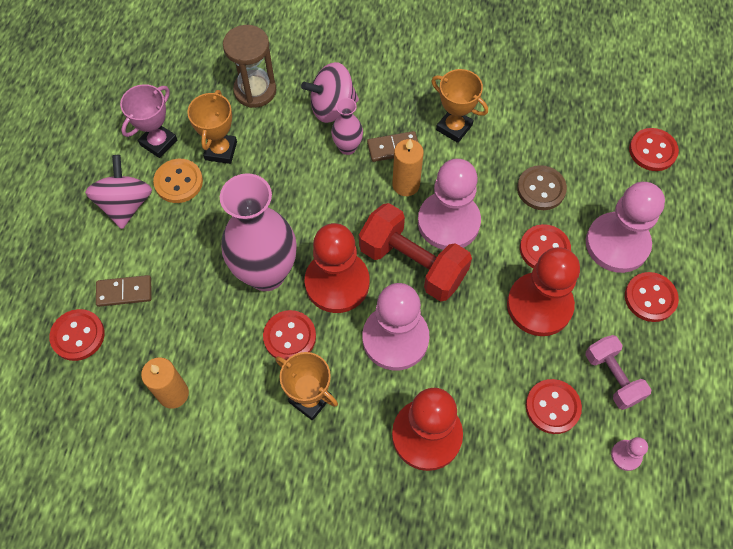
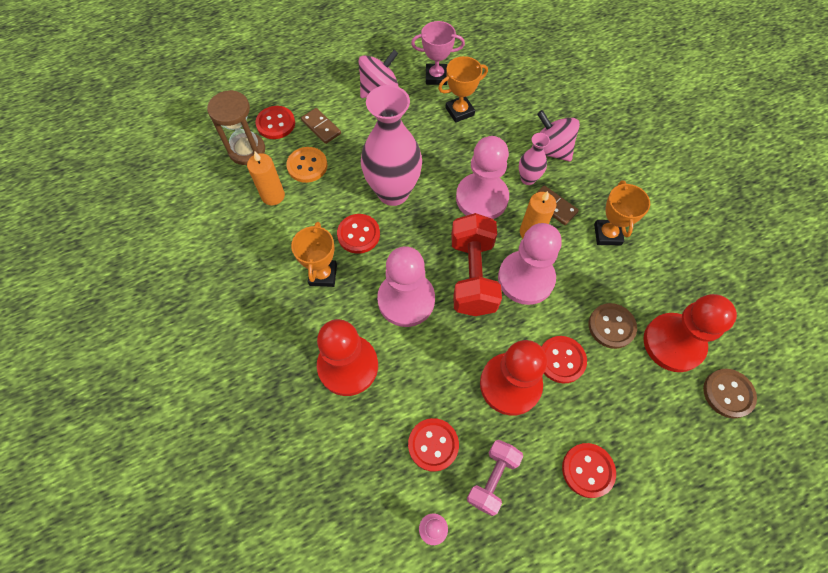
camera: 55 degrees right, 0 degrees up
orange button [153,159,203,203] -> orange button moved to [286,147,328,183]
brown hourglass [223,25,276,108] -> brown hourglass moved to [207,90,265,165]
red pawn [305,223,369,313] -> red pawn moved to [643,294,737,372]
pink pawn [586,182,665,273] -> pink pawn moved to [456,136,509,219]
red button [629,128,679,171] -> brown button [703,369,757,418]

